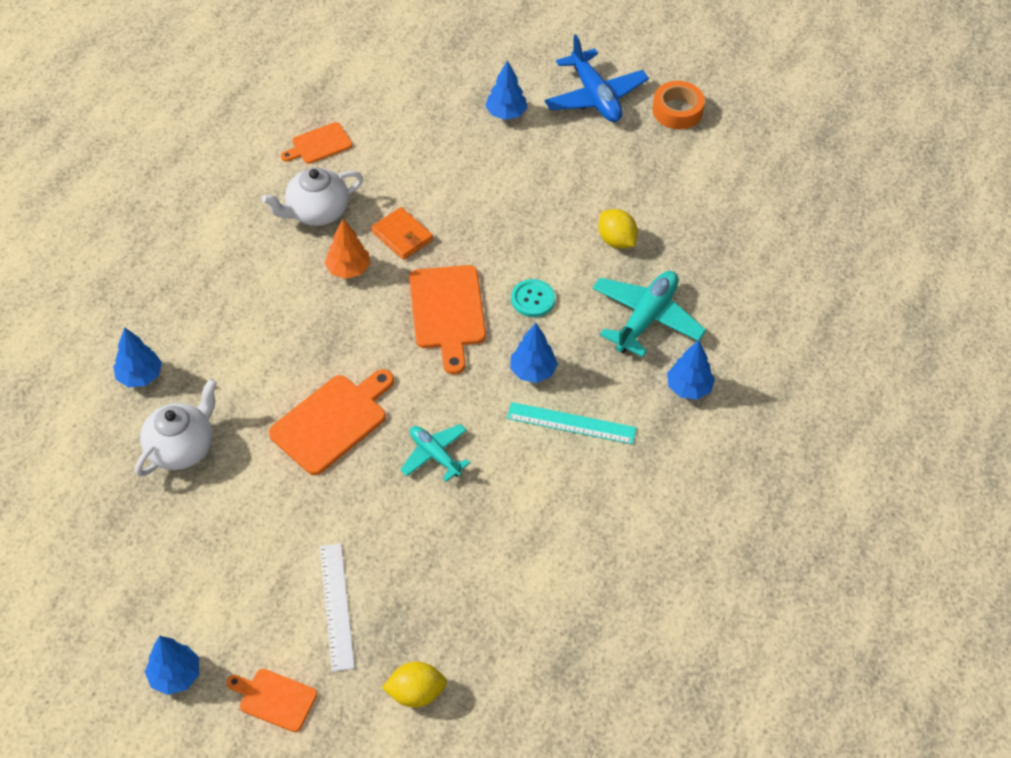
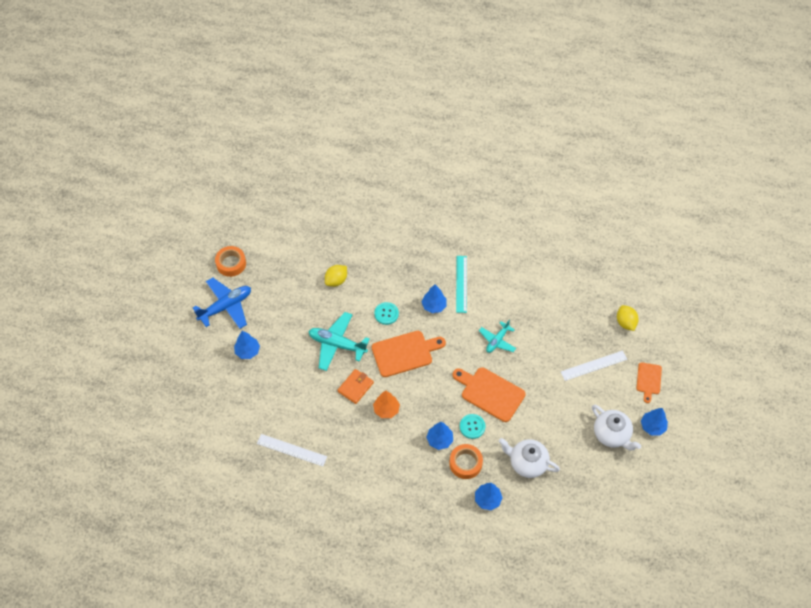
camera: 100 degrees left, 5 degrees up
white teapot [262,168,363,226] -> white teapot moved to [592,405,641,450]
orange cutting board [281,122,352,164] -> white ruler [257,434,327,466]
turquoise plane [592,271,706,357] -> turquoise plane moved to [308,312,370,371]
blue tree [667,340,715,400] -> blue tree moved to [426,422,453,450]
none -> orange tape [449,444,483,479]
none -> turquoise button [460,414,485,439]

